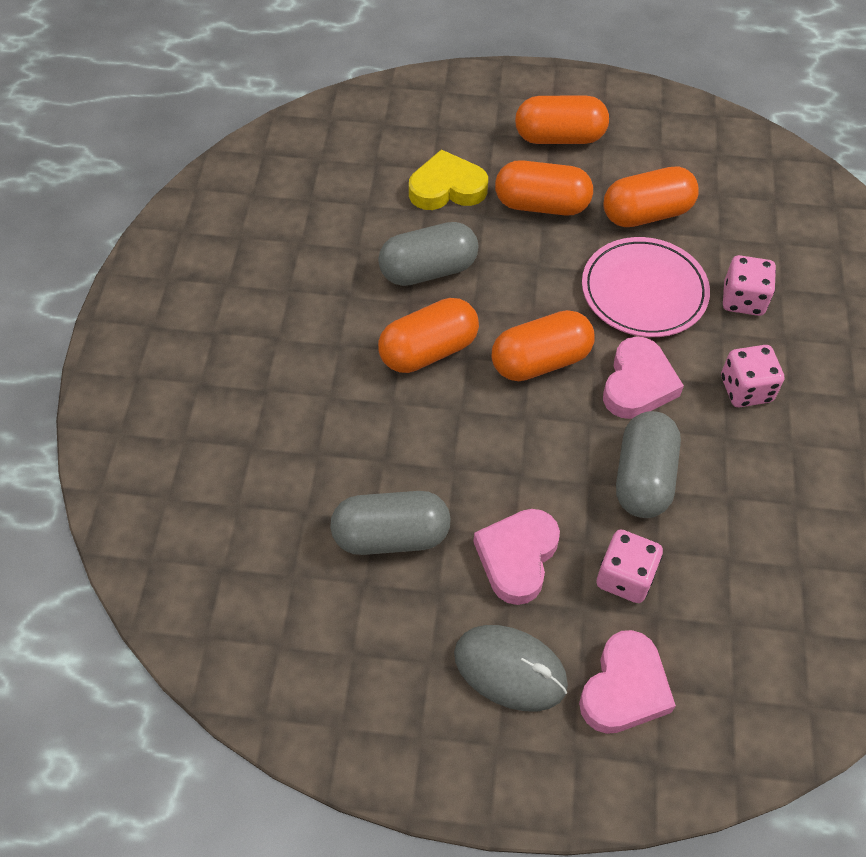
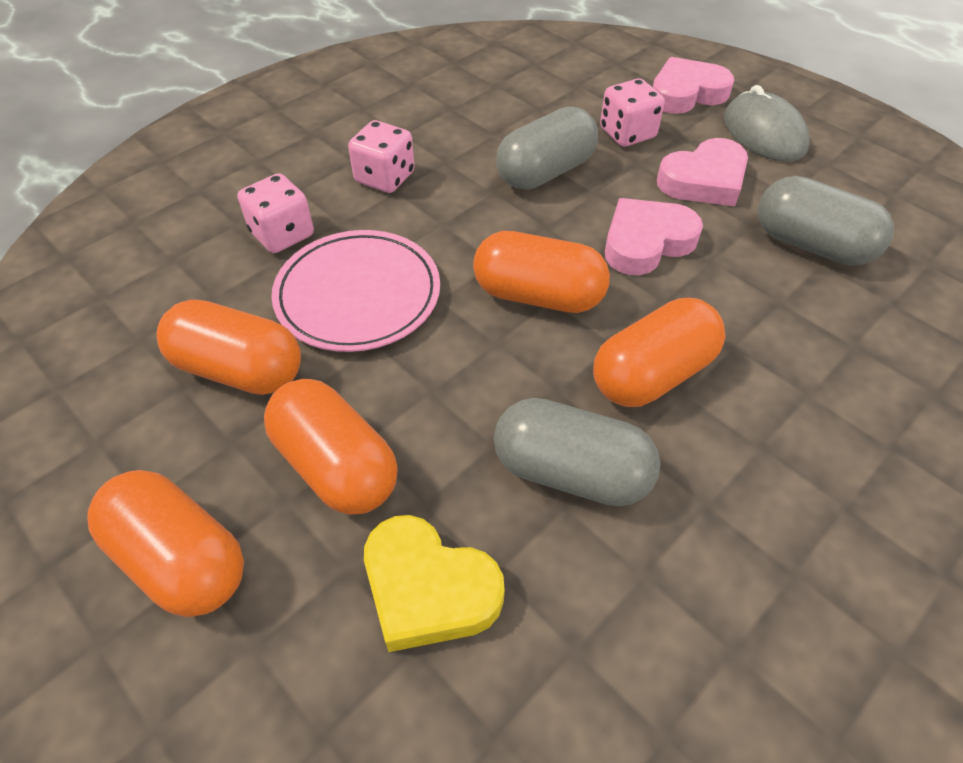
camera: 140 degrees left, 5 degrees down
orange capsule [378,298,479,373] -> orange capsule turned 45 degrees counterclockwise [593,298,725,407]
pink heart [603,336,684,419] -> pink heart moved to [605,198,703,275]

